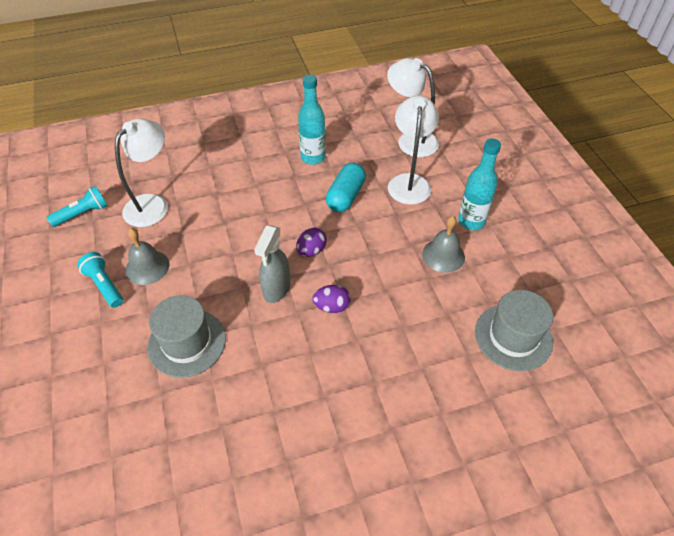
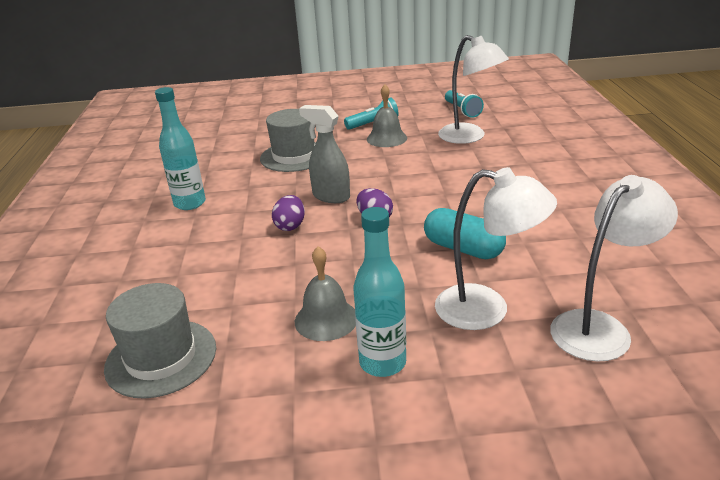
camera: 105 degrees right, 20 degrees down
turquoise bottle [298,74,326,165] -> turquoise bottle moved to [155,87,206,210]

